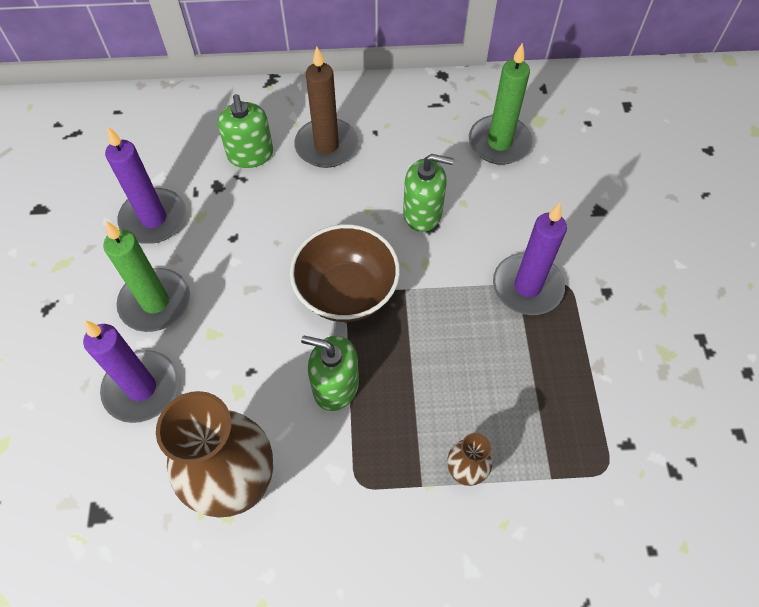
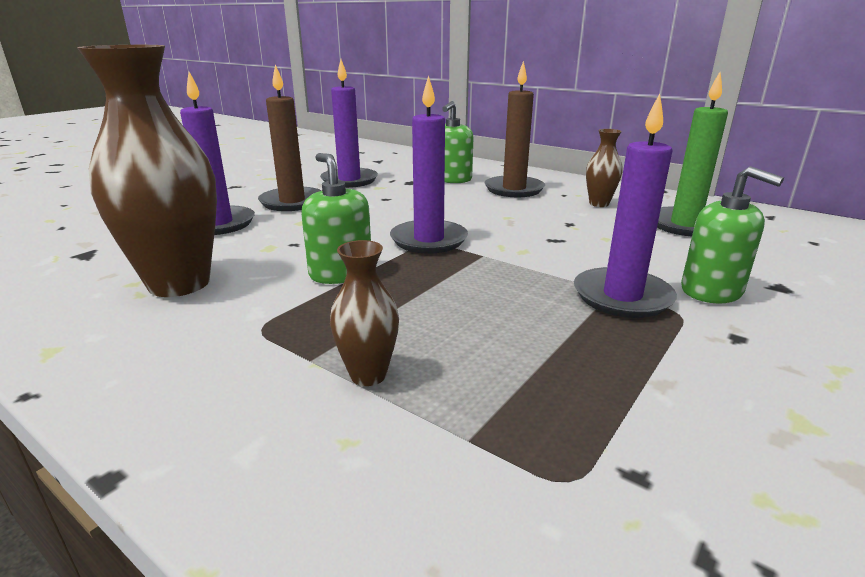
camera: 40 degrees right, 35 degrees down
green candle [103,221,190,332] -> brown candle [258,64,322,211]
brown bowl [290,224,400,322] -> purple candle [390,75,468,254]
green soap dispenser [403,154,454,232] -> green soap dispenser moved to [681,166,784,303]
none -> brown vase [586,129,623,207]

